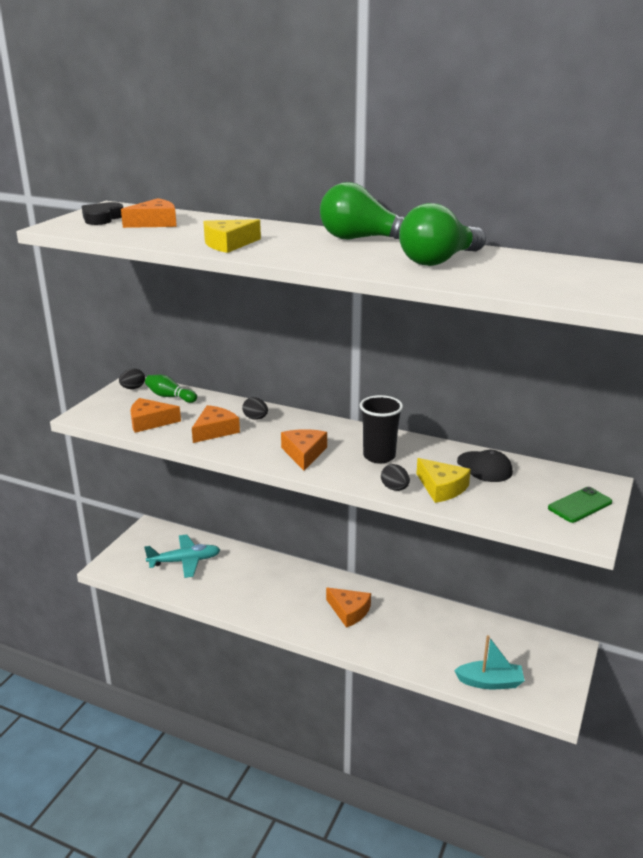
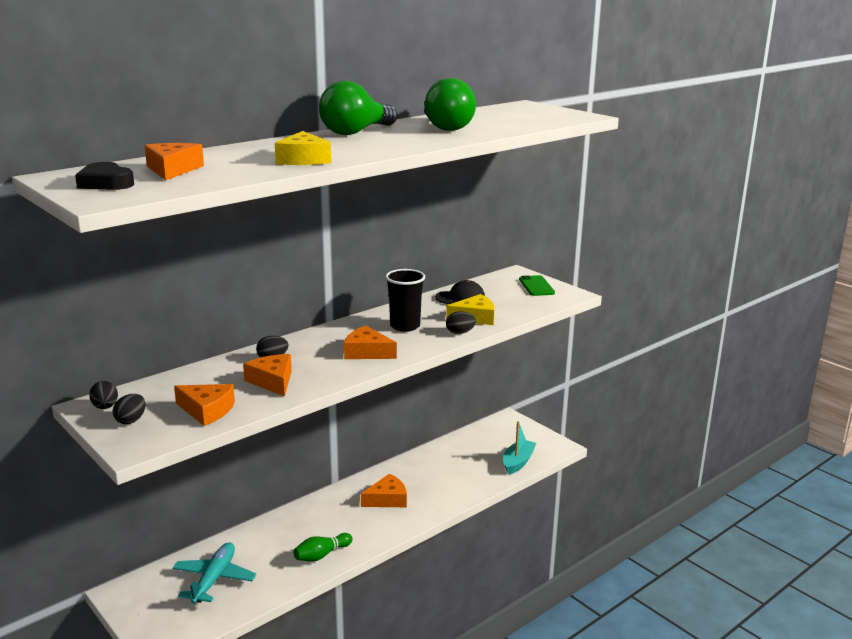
camera: 65 degrees left, 5 degrees down
orange cheese [130,398,181,433] -> orange cheese turned 90 degrees counterclockwise [174,384,235,426]
green bowling pin [145,375,197,403] -> green bowling pin moved to [294,533,353,562]
none -> black egg [113,394,145,424]

